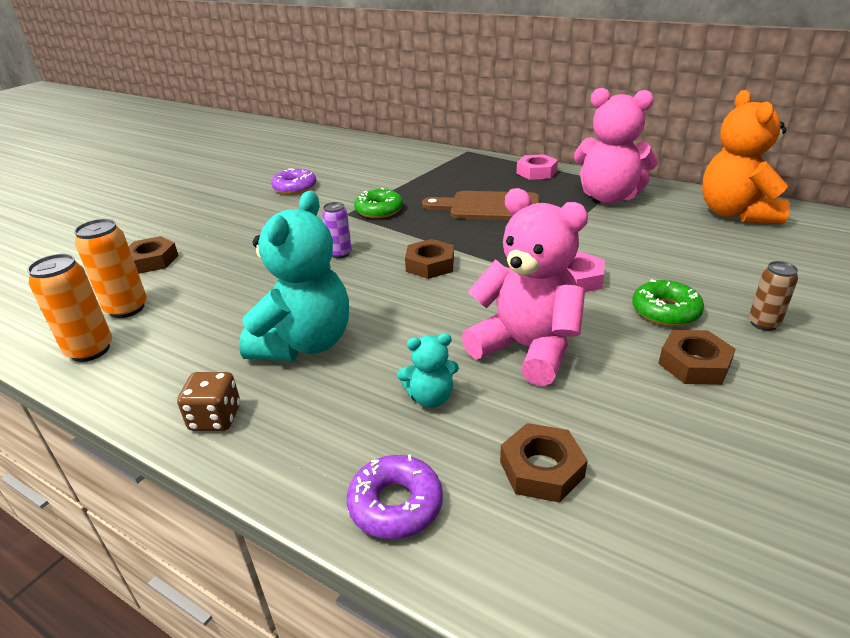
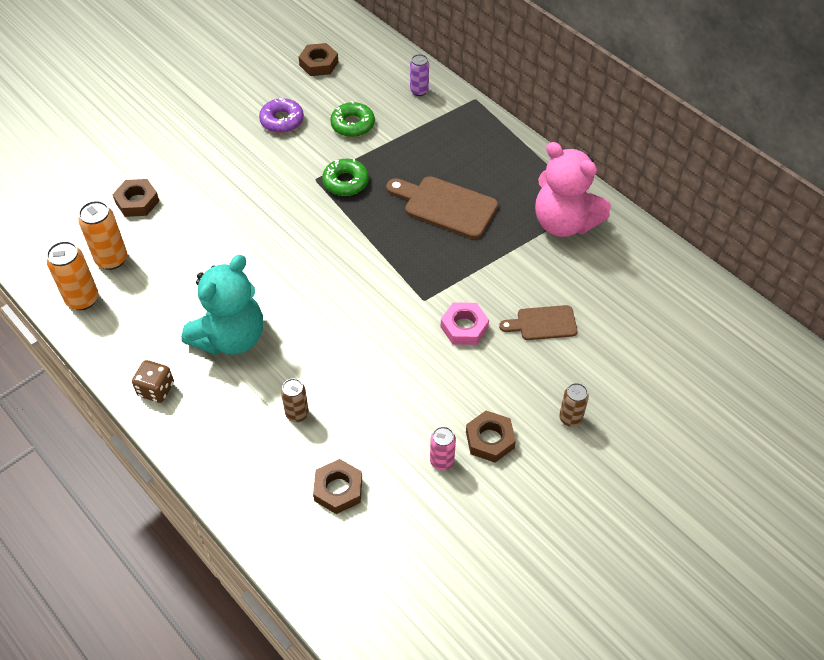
camera: 15 degrees right, 20 degrees up
purple can [322,202,352,258] -> purple can moved to [410,54,429,96]
purple donut [347,455,443,539] -> none
turquoise teddy bear [397,333,459,407] -> brown can [281,378,309,422]
brown nut [405,239,454,279] -> brown nut moved to [299,43,338,76]
pink teddy bear [462,188,588,386] -> none
pink nut [516,154,558,180] -> none
green donut [632,279,704,326] -> green donut moved to [330,101,375,137]
orange teddy bear [702,90,790,224] -> none
none -> pink can [430,427,456,470]
none -> brown cutting board [499,305,578,340]

